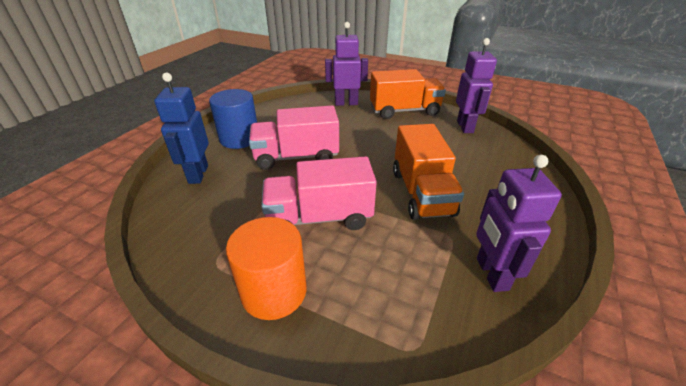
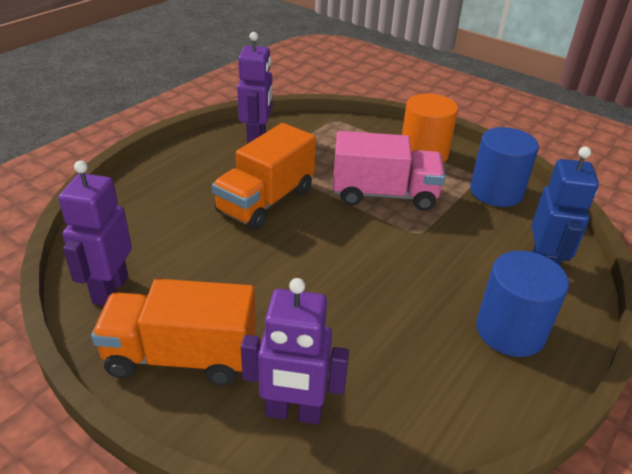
camera: 170 degrees left, 0 degrees up
pink truck [249,105,339,170] -> none
orange truck [393,124,464,220] -> orange truck turned 150 degrees counterclockwise [212,123,316,230]
none -> blue cylinder [470,127,539,207]

